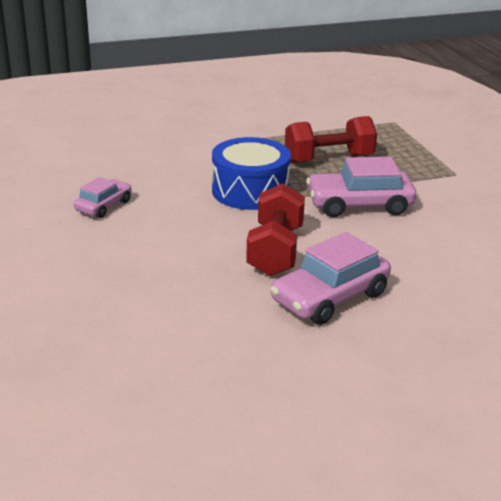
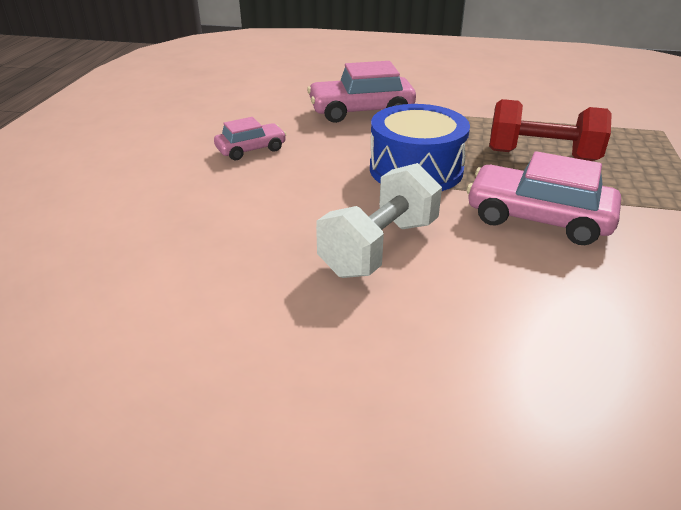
camera: 30 degrees right, 5 degrees up
red dumbbell [246,183,305,276] -> white dumbbell [316,163,442,278]
pink car [270,232,391,325] -> pink car moved to [307,61,416,123]

